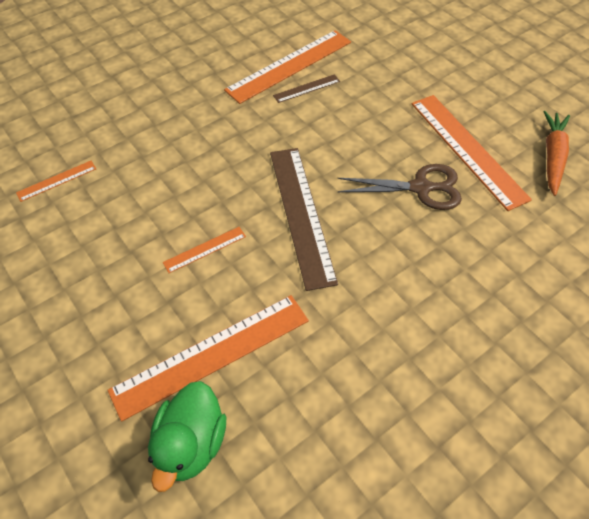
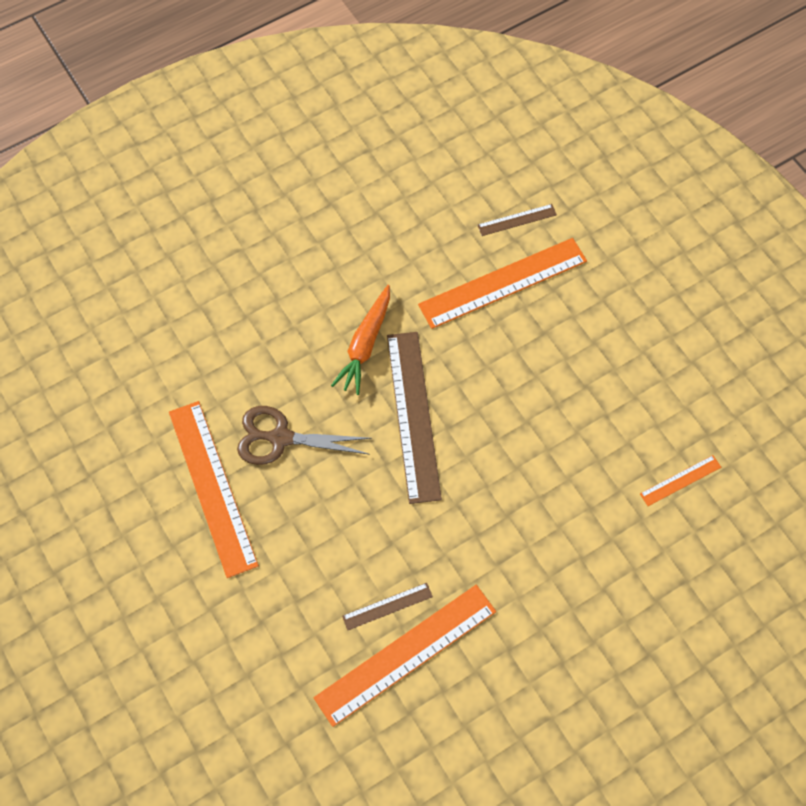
camera: 175 degrees left, 10 degrees up
green duck [148,381,226,492] -> brown ruler [477,204,557,236]
orange ruler [163,227,246,273] -> none
orange carrot [543,111,570,196] -> orange carrot moved to [331,285,390,395]

